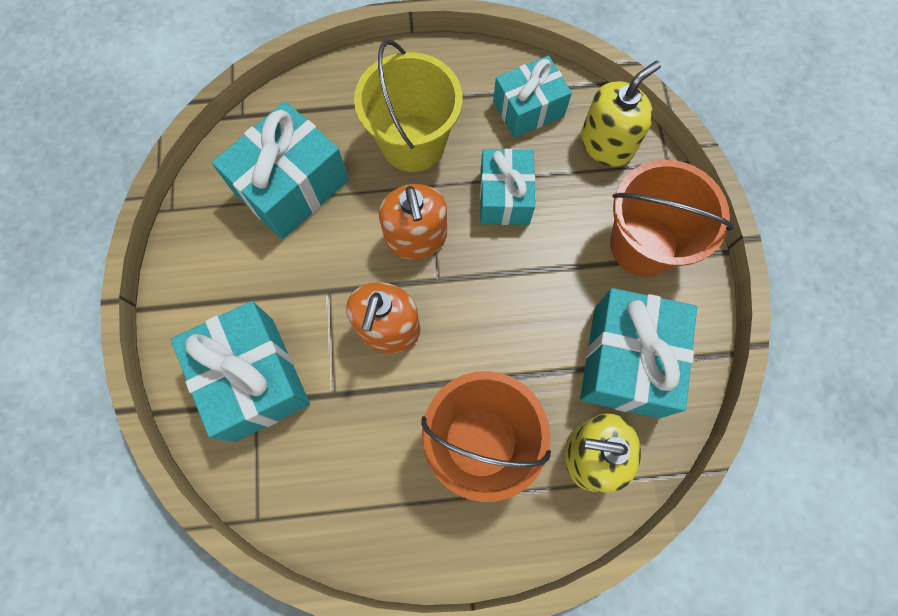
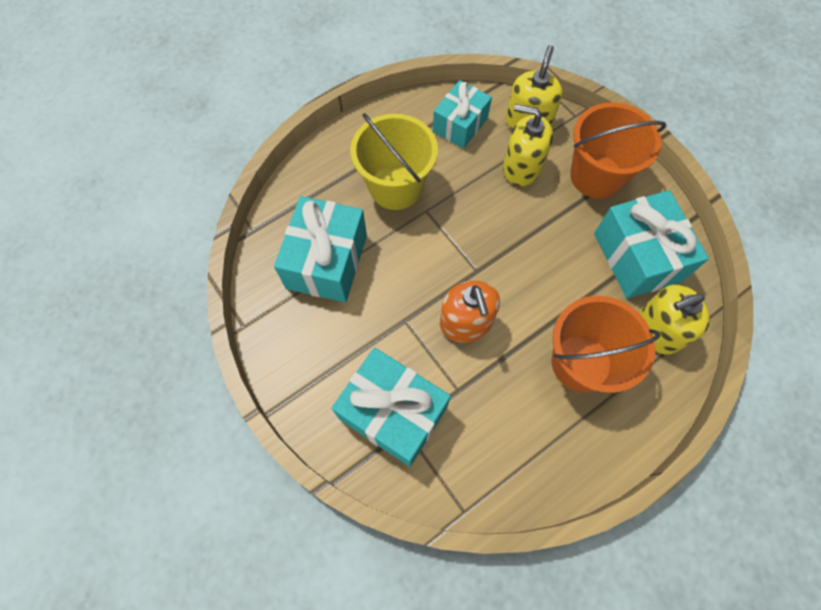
camera: 30 degrees left, 5 degrees down
orange soap dispenser [379,184,447,259] -> none
turquoise gift [480,149,535,225] -> none
none -> yellow soap dispenser [503,104,553,186]

